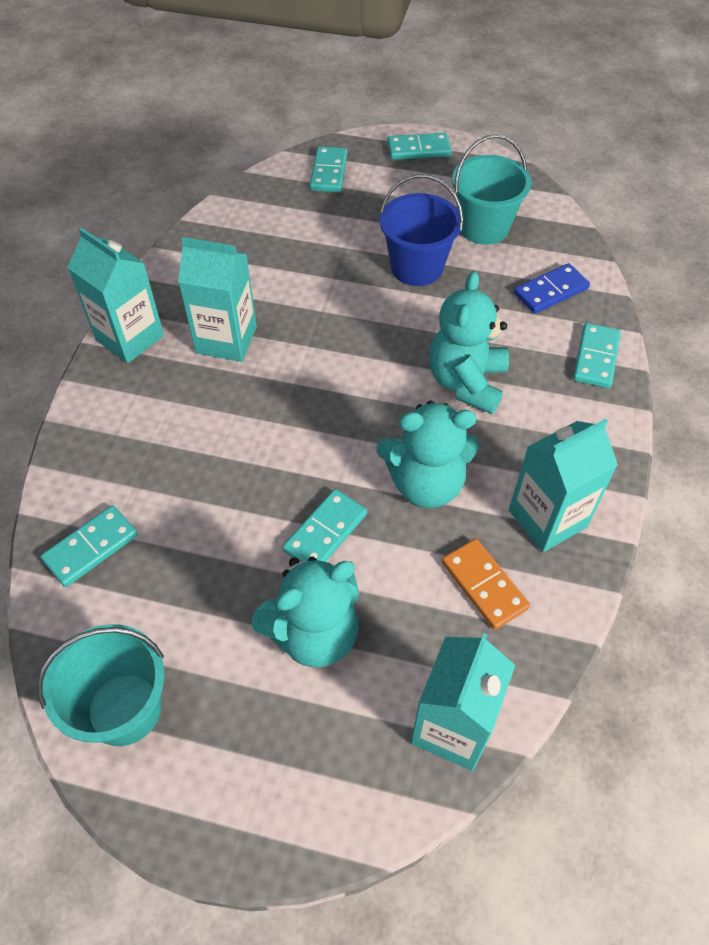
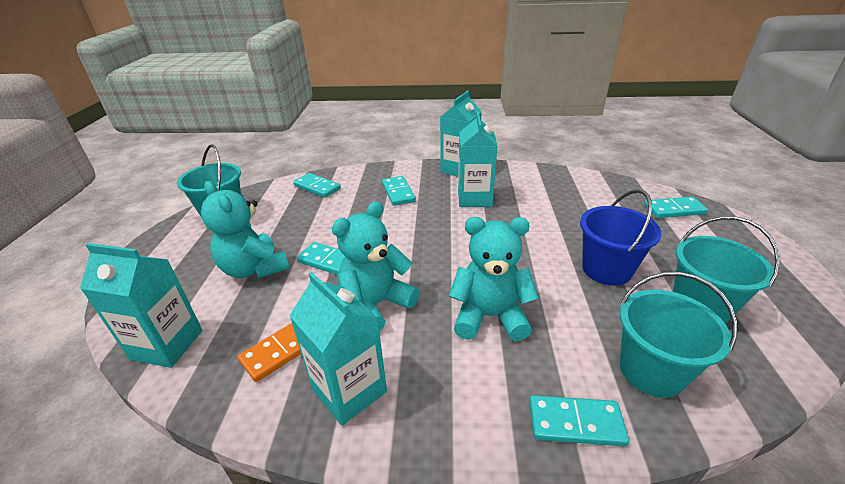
camera: 80 degrees right, 20 degrees down
turquoise teddy bear [377,400,479,508] -> turquoise teddy bear turned 60 degrees clockwise [332,201,419,331]
turquoise domino [387,133,452,160] -> turquoise domino moved to [382,176,416,206]
blue domino [514,263,590,314] -> turquoise bucket [620,272,737,398]

